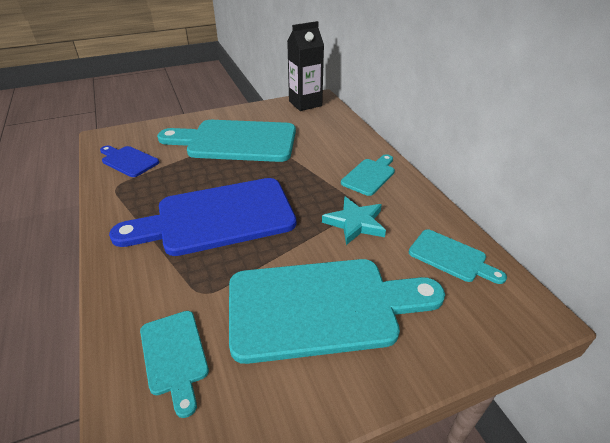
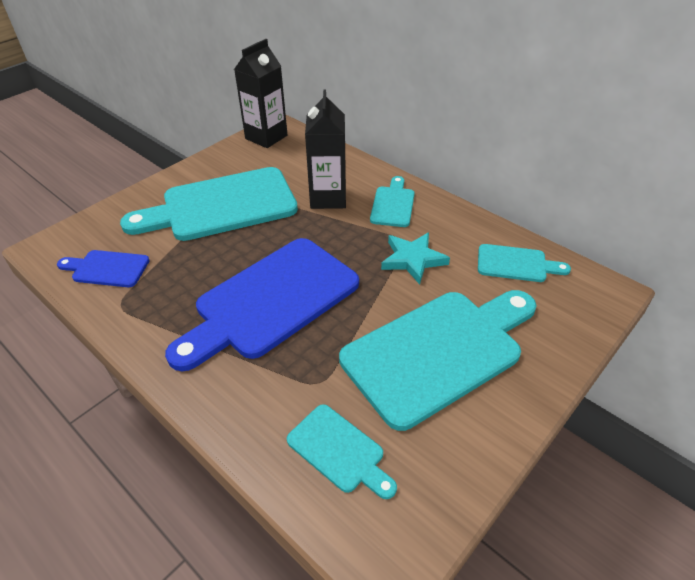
camera: 25 degrees left, 5 degrees up
none -> black carton [305,89,346,209]

